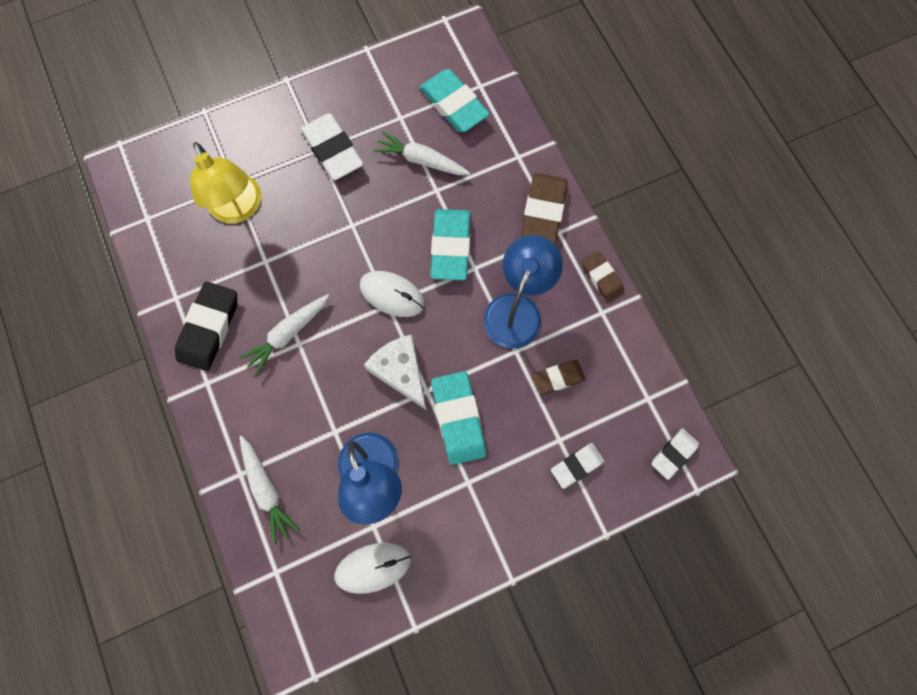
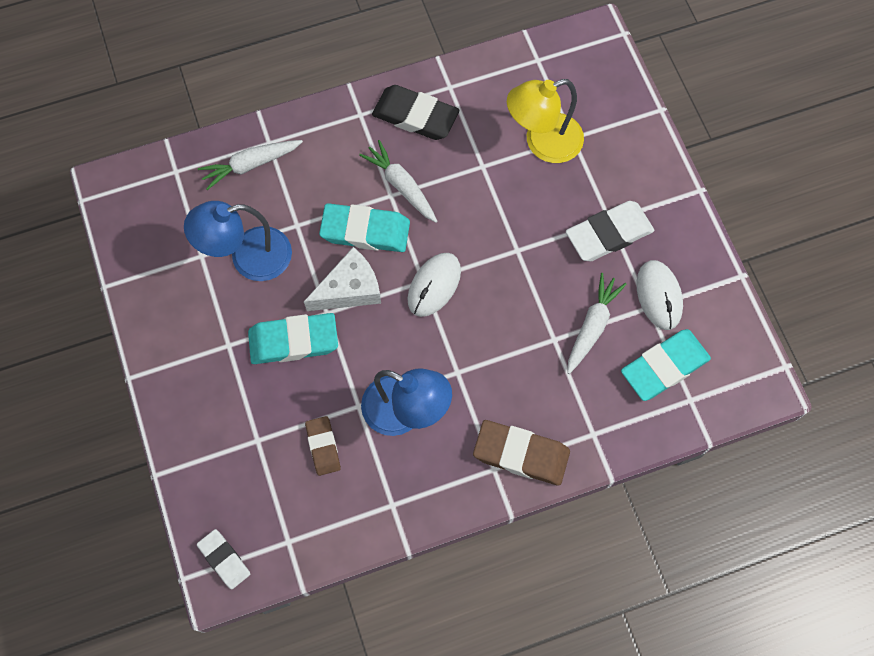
camera: 95 degrees right, 5 degrees down
white mouse [334,543,411,594] -> white mouse moved to [637,260,683,330]
turquoise eraser [431,209,470,280] -> turquoise eraser moved to [319,203,410,252]
white eraser [551,443,604,489] -> none
brown eraser [582,251,624,302] -> none

